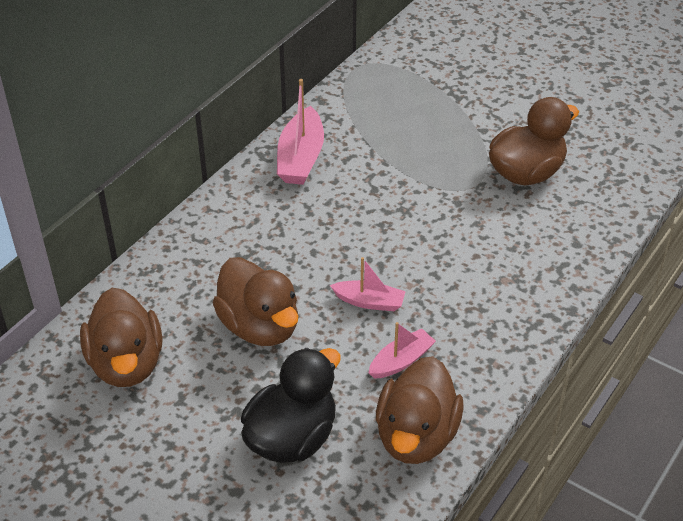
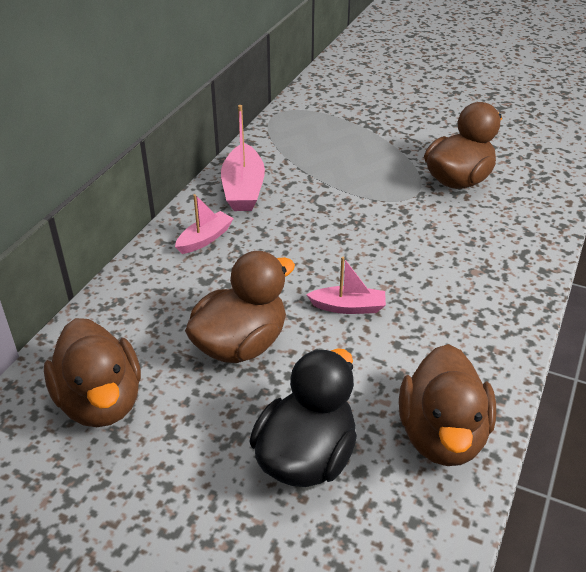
camera: 10 degrees left, 5 degrees down
brown duck [212,257,298,346] -> brown duck turned 90 degrees counterclockwise [185,251,295,363]
pink boat [369,322,436,379] -> pink boat moved to [175,194,234,254]

